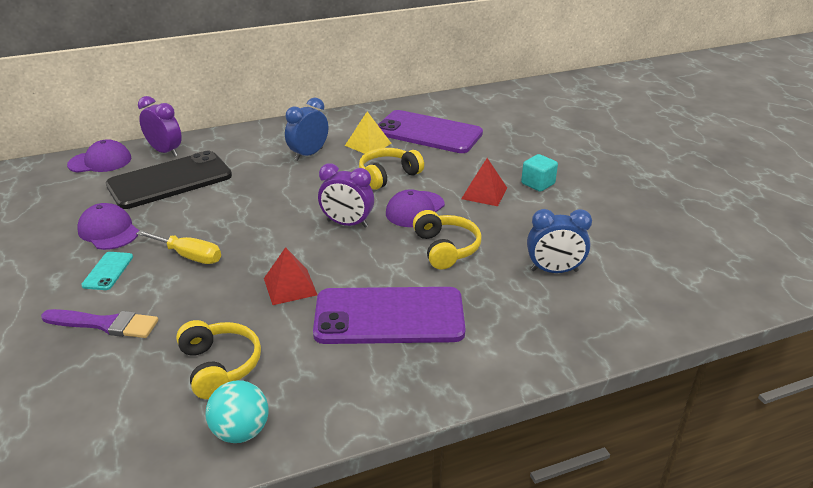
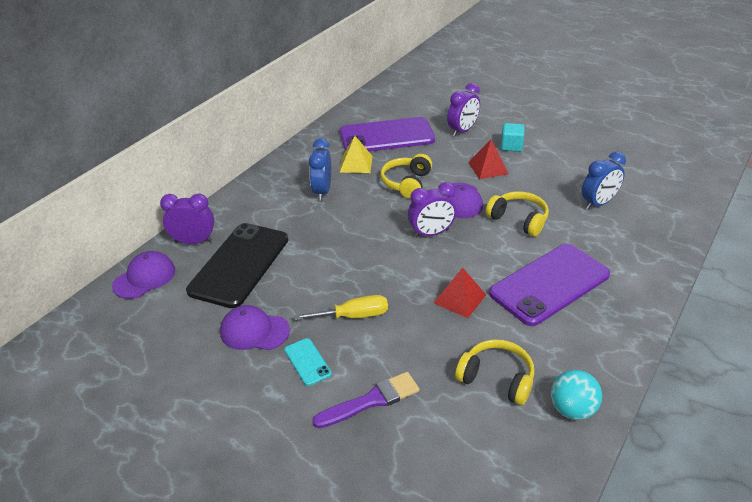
camera: 35 degrees left, 5 degrees up
none -> purple clock [447,83,480,136]

